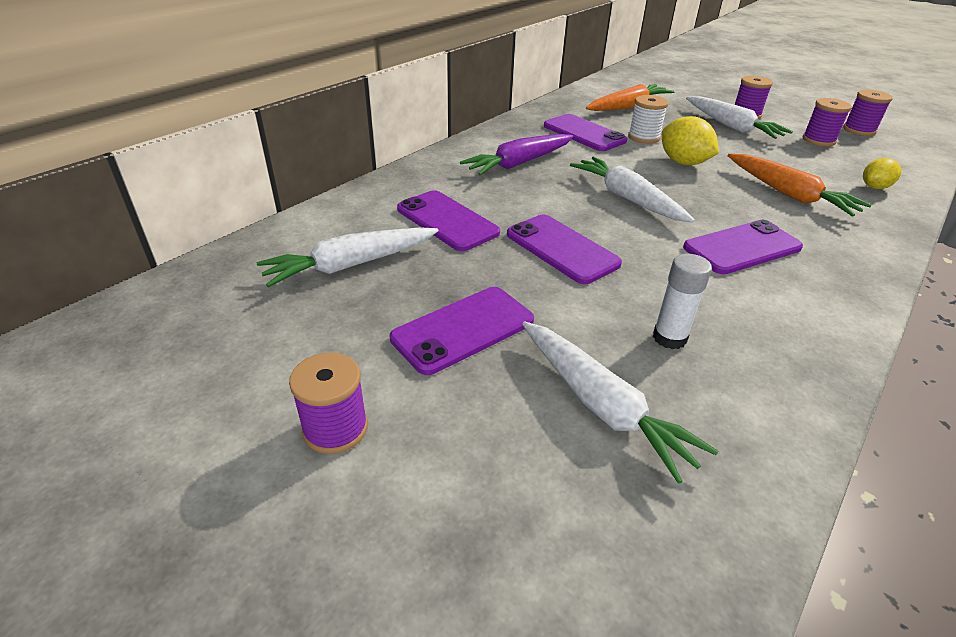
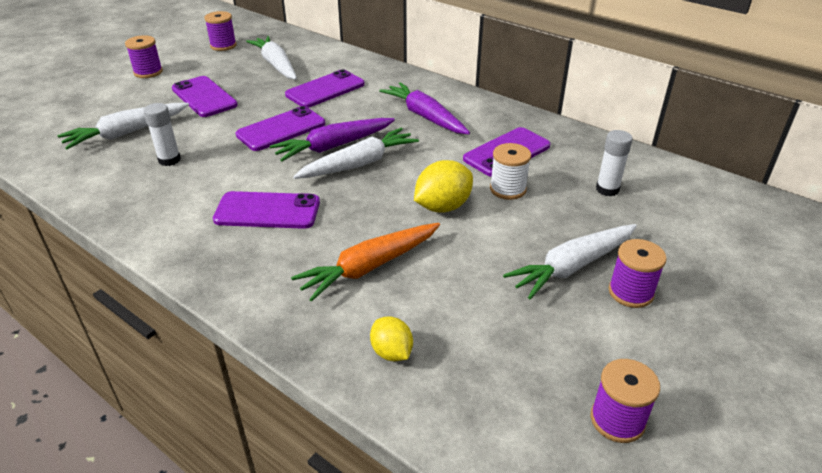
camera: 90 degrees right, 0 degrees up
orange carrot [586,84,675,111] -> white glue stick [596,130,633,196]
purple phone [683,220,803,274] -> purple phone turned 60 degrees counterclockwise [213,191,320,229]
purple spool [802,98,852,146] -> purple spool moved to [204,11,237,51]
none -> purple carrot [270,118,395,162]

